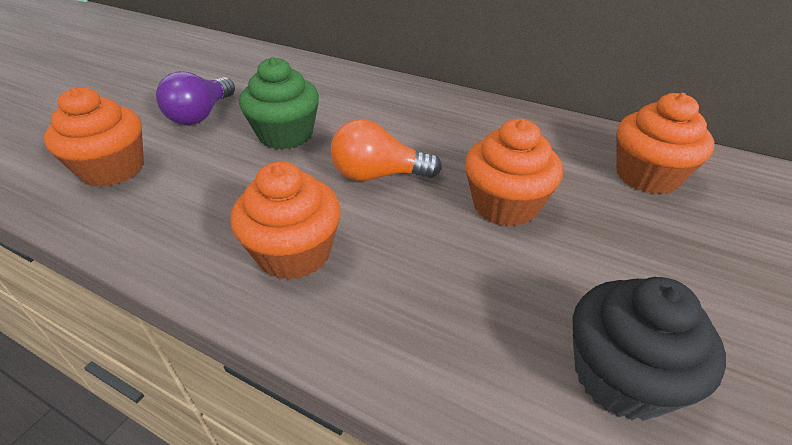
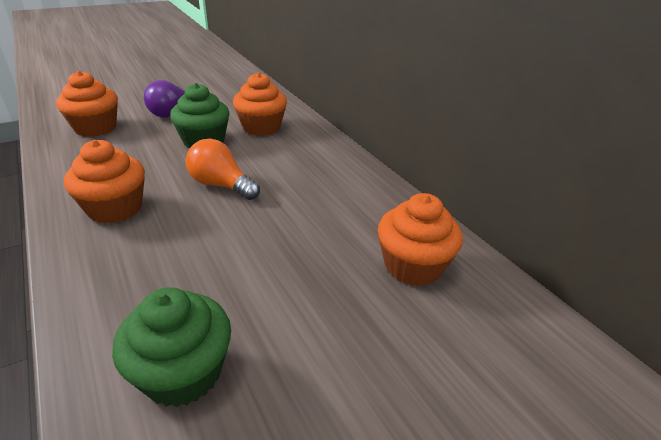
camera: 30 degrees right, 5 degrees down
orange cupcake [465,119,563,227] -> orange cupcake moved to [233,72,287,136]
black cupcake [572,277,726,421] -> green cupcake [112,287,231,407]

